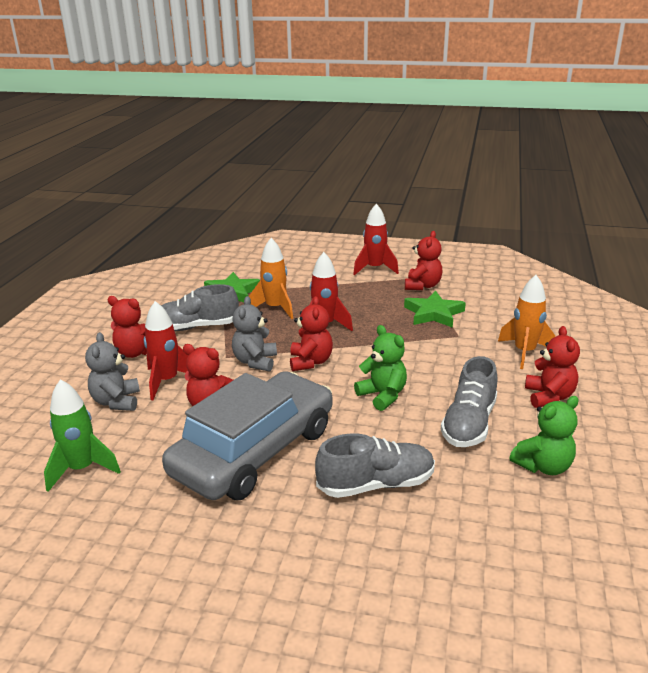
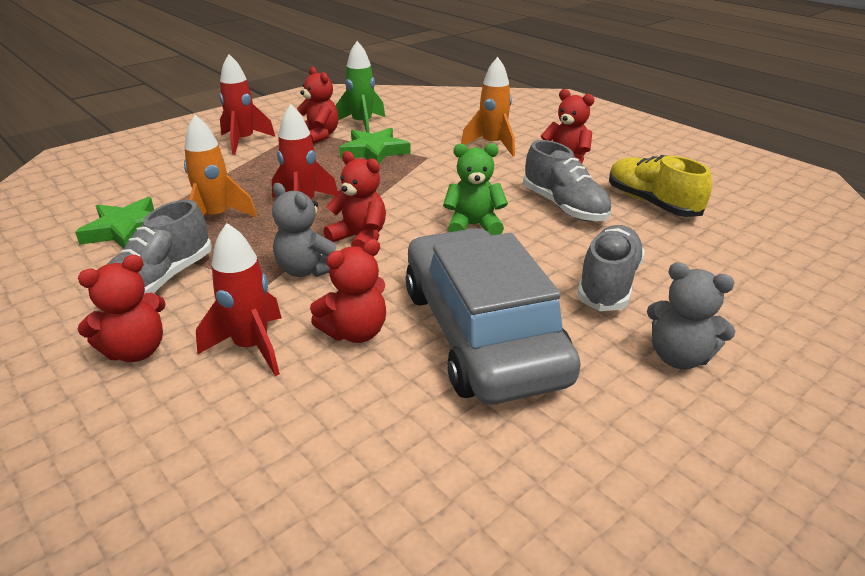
camera: 55 degrees left, 5 degrees up
green rocket [44,379,121,492] -> green rocket moved to [335,41,385,133]
grey teddy bear [85,332,140,411] -> grey teddy bear moved to [647,262,736,369]
green teddy bear [510,396,579,475] -> yellow shoe [609,155,712,217]

